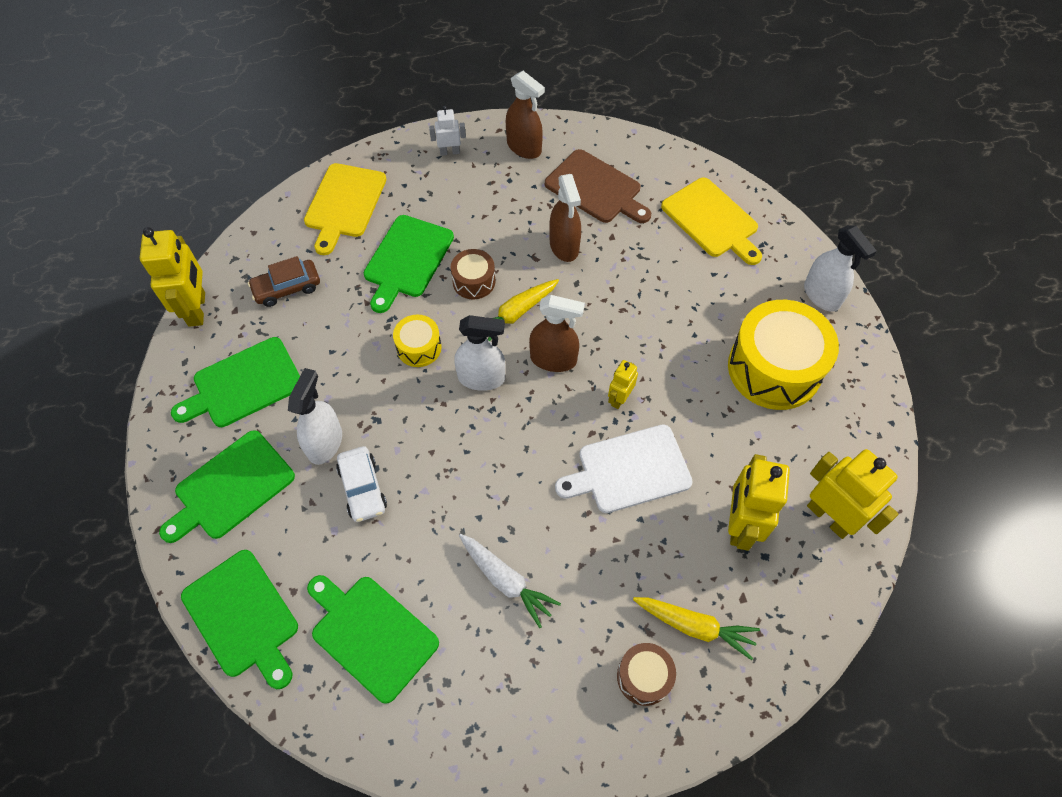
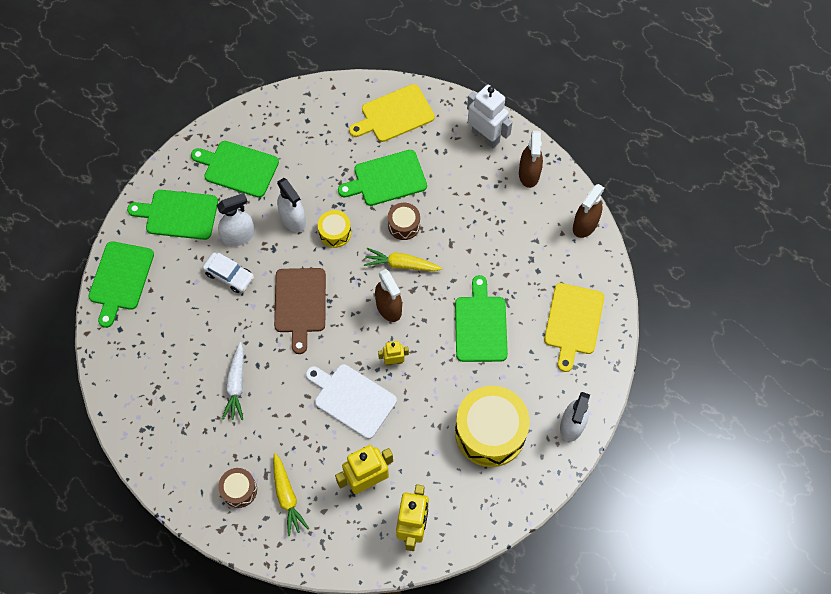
camera: 50 degrees right, 5 degrees up
yellow robot [140,227,205,327] -> none
brown car [248,256,320,307] -> none
green cutting board [307,575,439,704] -> green cutting board moved to [455,275,508,362]
white car [336,446,387,522] -> white car turned 90 degrees counterclockwise [202,252,254,293]
white robot [429,106,466,156] -> white robot [467,85,512,148], size x1.87
white spray bottle [454,315,506,391] -> white spray bottle moved to [277,178,306,232]
brown cutting board [545,149,651,223] -> brown cutting board moved to [274,268,326,354]
brown spray bottle [549,174,581,262] -> brown spray bottle moved to [573,184,605,238]

